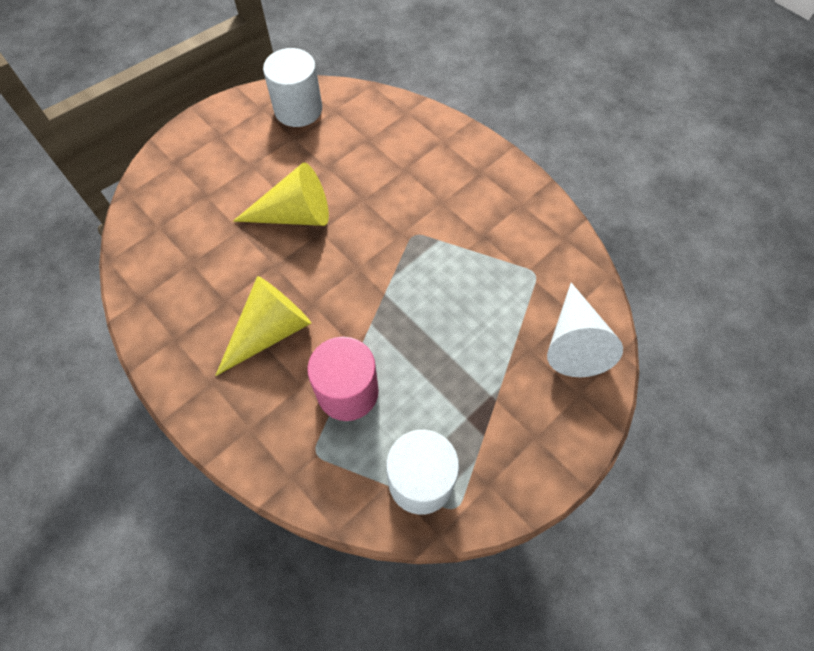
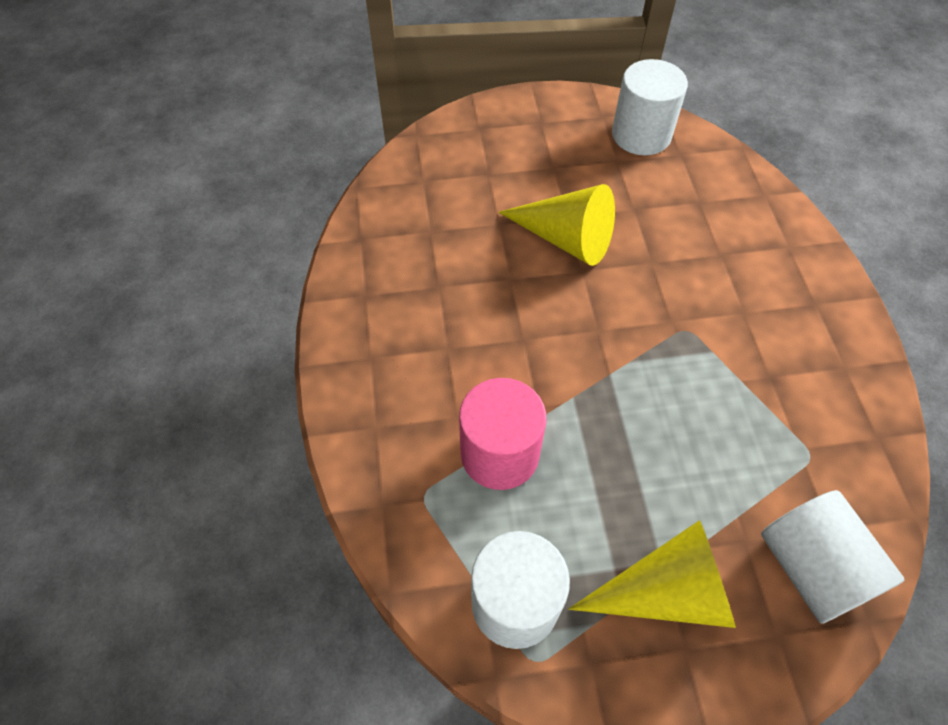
camera: 35 degrees right, 5 degrees down
yellow cone [215,276,311,376] -> yellow cone moved to [569,520,736,628]
white cone [547,283,623,377] -> white cylinder [761,490,904,624]

